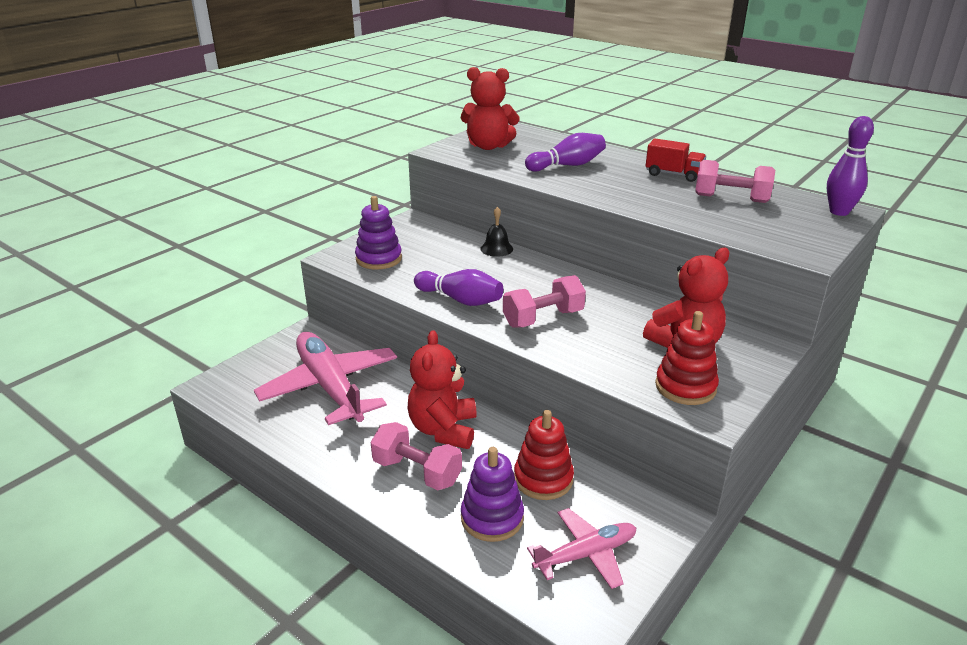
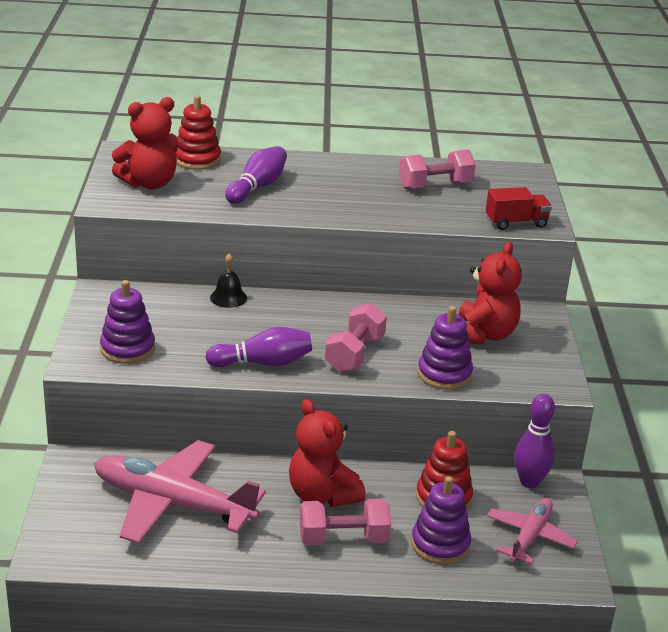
camera: 40 degrees left, 0 degrees up
red truck [646,138,706,182] -> red truck moved to [486,187,552,230]
red stacking toy [655,311,719,405] -> red stacking toy moved to [176,95,221,170]
purple bowling pin [827,116,874,216] -> purple bowling pin moved to [514,394,555,488]
none -> purple stacking toy [418,306,473,390]

